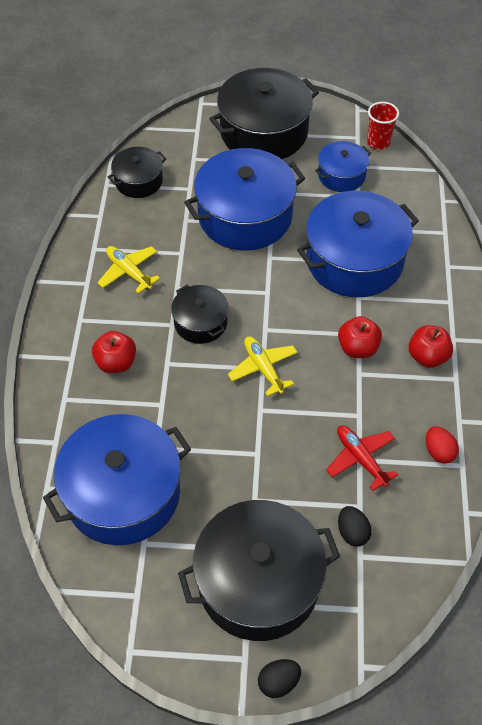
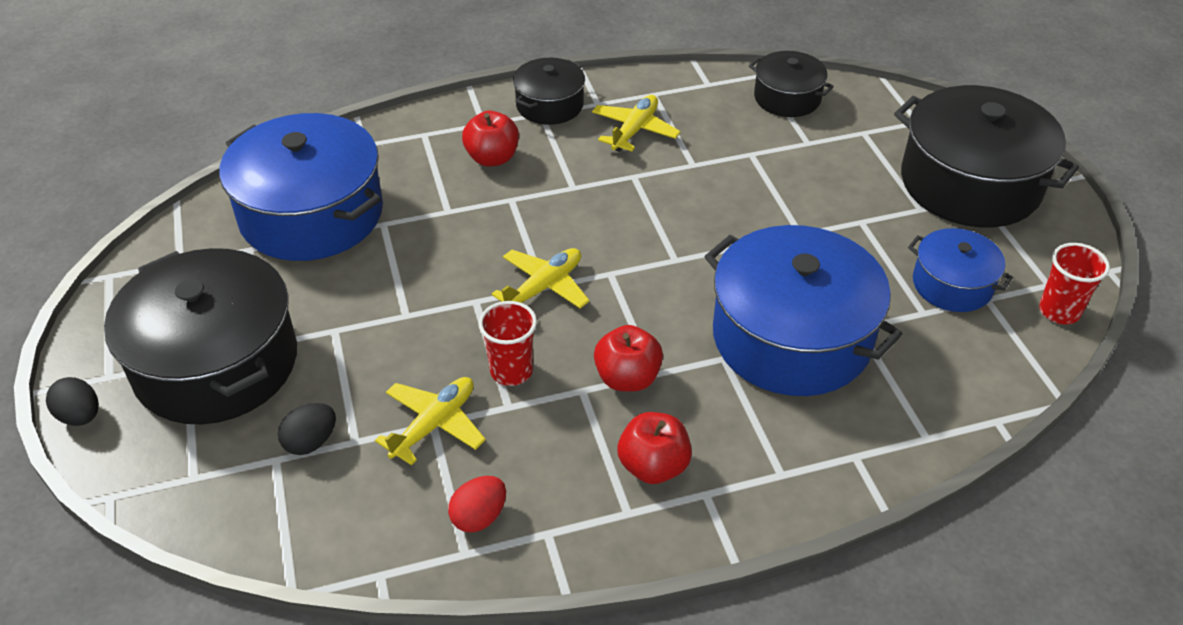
camera: 70 degrees right, 10 degrees down
black pot [171,284,229,344] -> black pot moved to [513,58,585,125]
blue pot [184,148,305,251] -> none
red plane [326,425,398,491] -> yellow plane [375,377,486,465]
none -> red cup [479,301,537,386]

